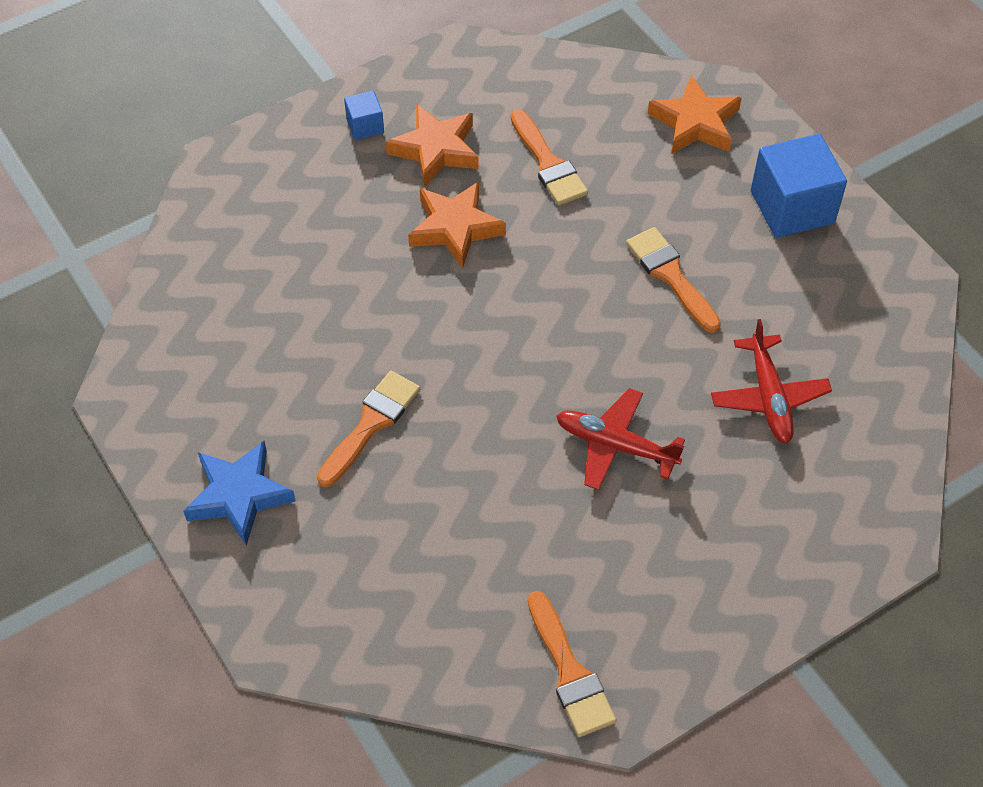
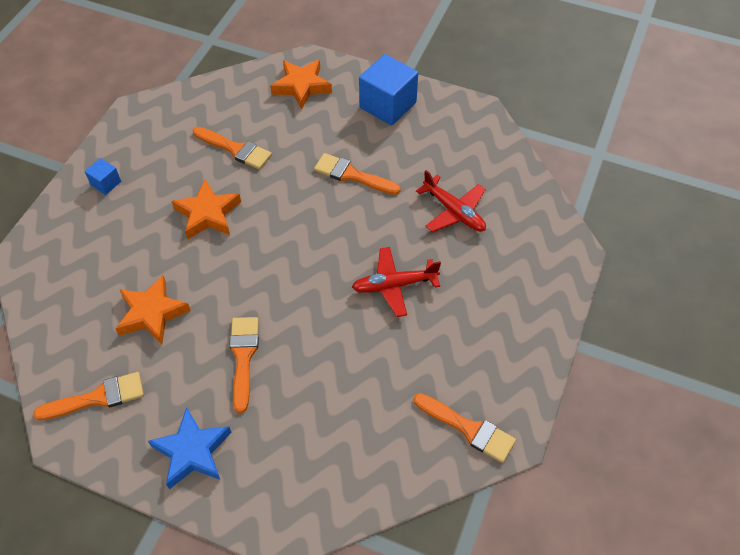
camera: 35 degrees left, 0 degrees up
orange star [386,104,479,187] -> orange star moved to [115,275,191,344]
none -> orange brush [33,372,144,420]

